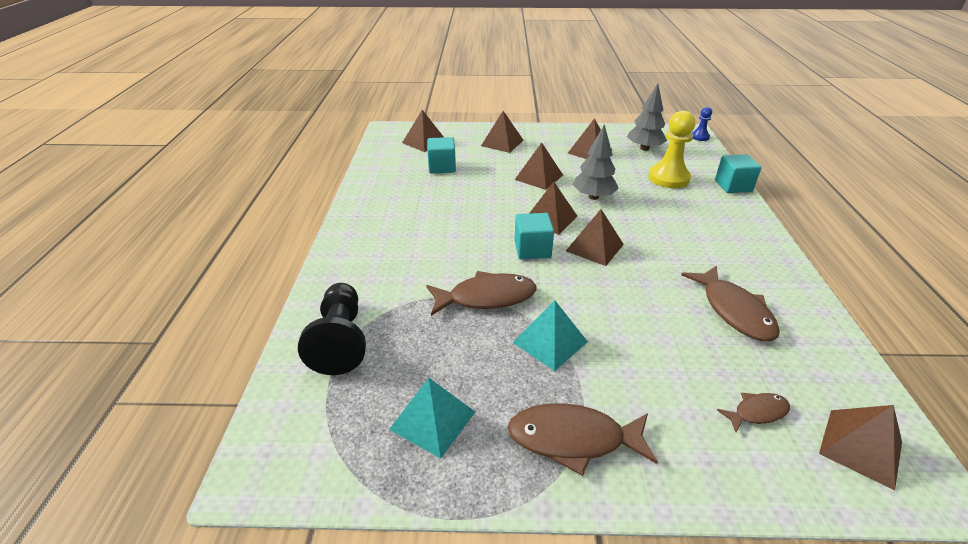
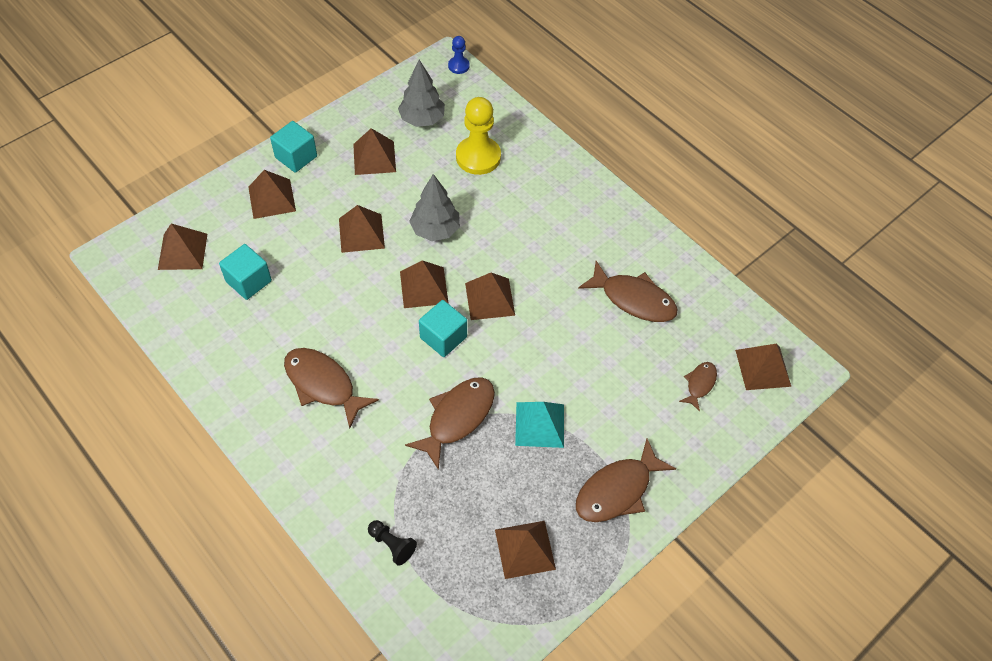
camera: 45 degrees left, 20 degrees up
black pawn [298,283,366,375] -> black pawn [368,520,417,566], size x0.51
turquoise pyramid [389,378,475,459] -> brown pyramid [495,521,556,579]
turquoise cube [715,154,761,193] -> turquoise cube moved to [270,121,317,173]
none -> brown fish [284,348,379,429]

